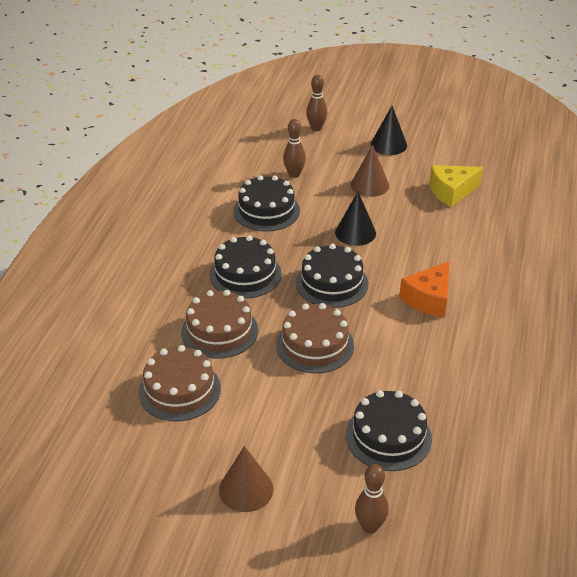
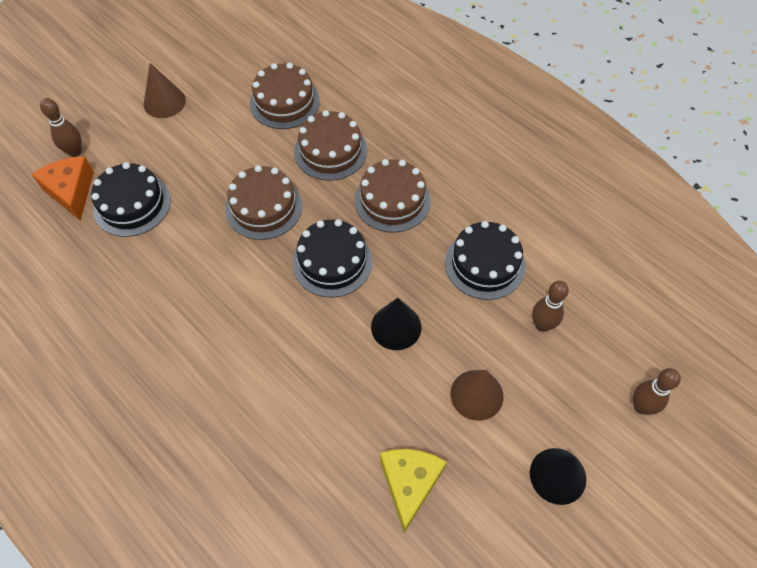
camera: 120 degrees right, 20 degrees up
black cake [209,235,282,299] -> brown cake [354,159,431,232]
orange cheese [399,261,450,318] -> orange cheese moved to [32,156,94,221]

